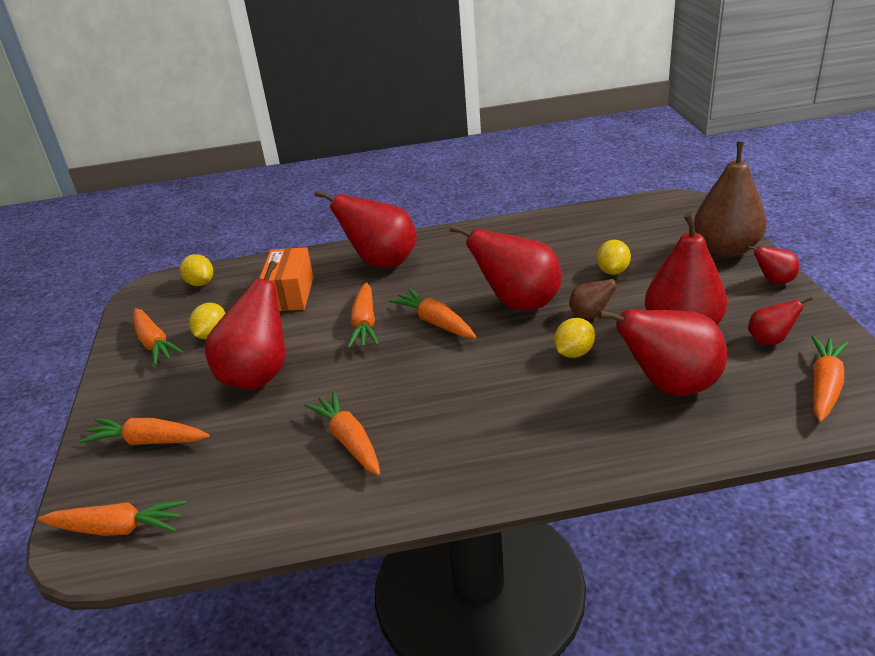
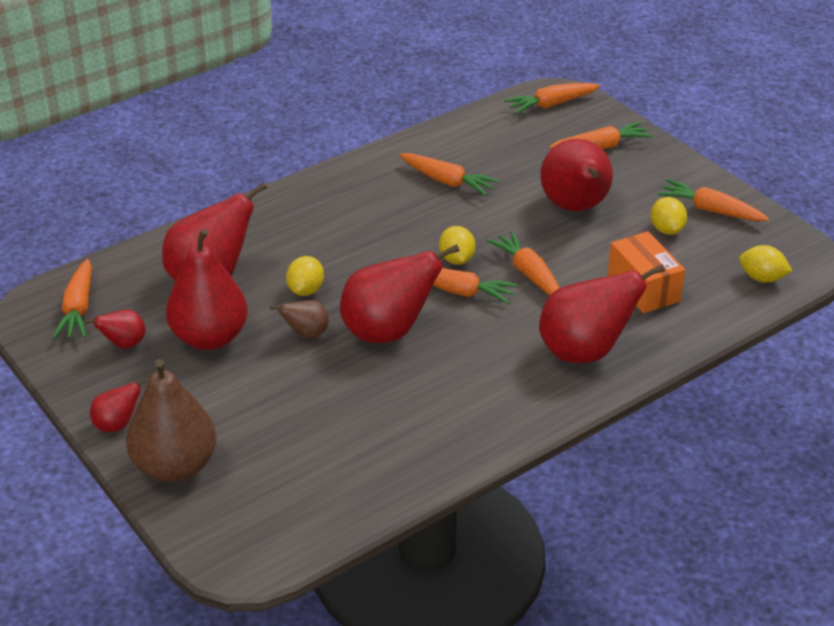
camera: 150 degrees right, 5 degrees up
yellow lemon [597,240,631,275] -> yellow lemon moved to [439,226,476,265]

